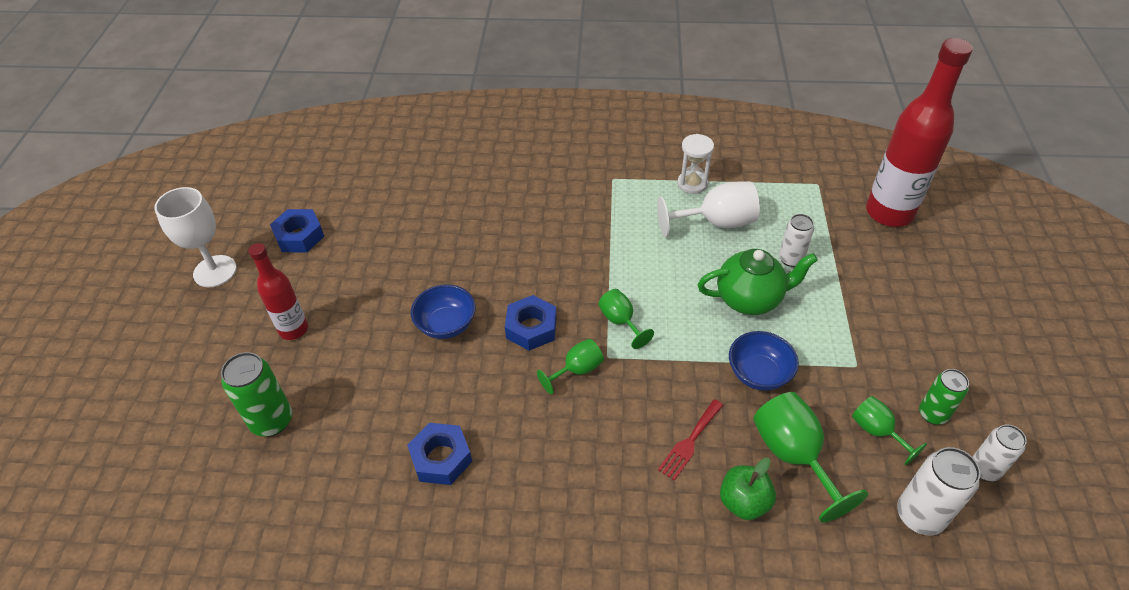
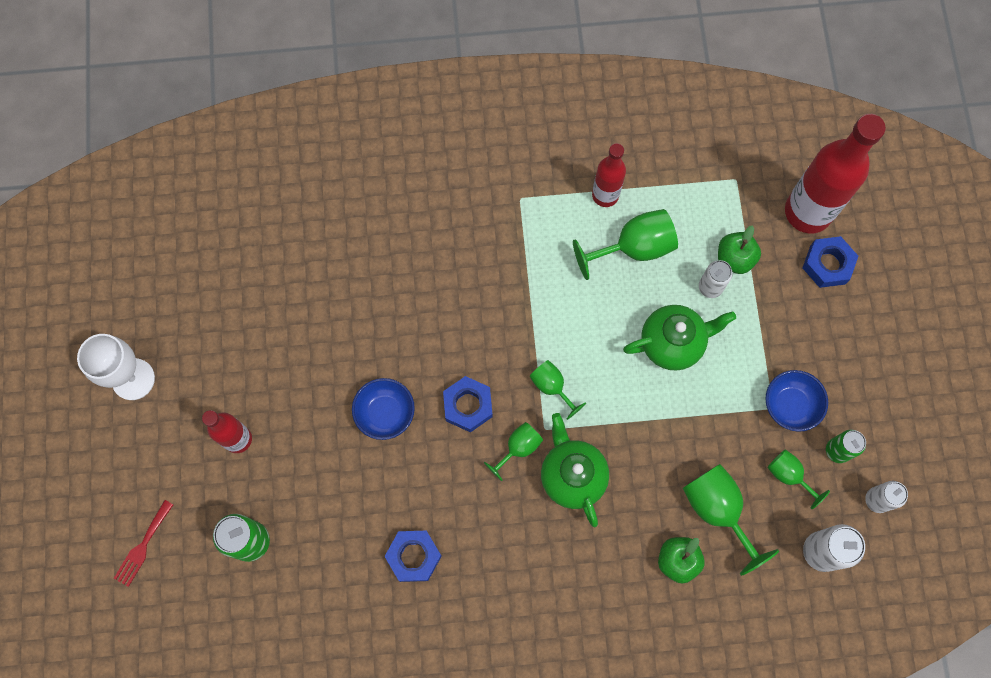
camera: 10 degrees left, 25 degrees up
blue nut [270,209,324,252] -> blue nut moved to [802,236,859,288]
white goblet [657,181,760,237] -> green goblet [573,209,678,280]
red fork [658,399,723,481] -> red fork moved to [114,500,173,587]
white hourglass [677,134,714,194] -> red bottle [592,143,626,207]
blue bowl [729,331,799,391] -> blue bowl moved to [765,370,828,432]
none -> green teapot [541,413,609,527]
none -> green apple [718,225,761,274]

